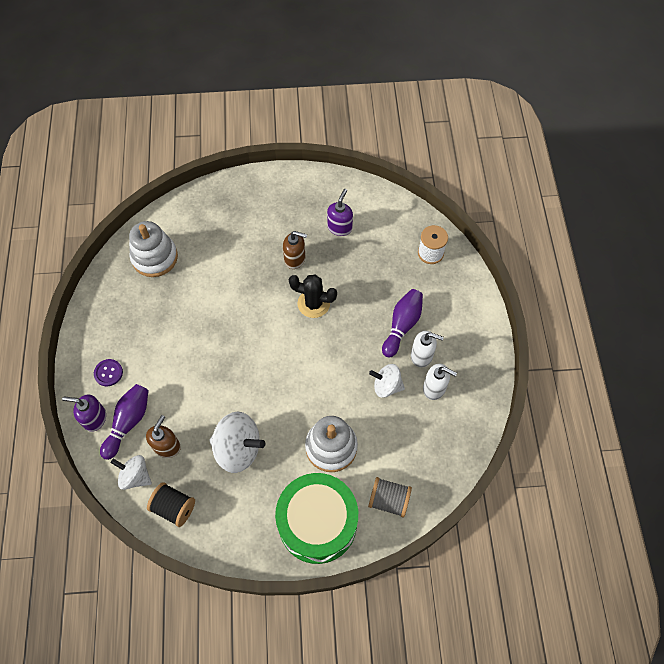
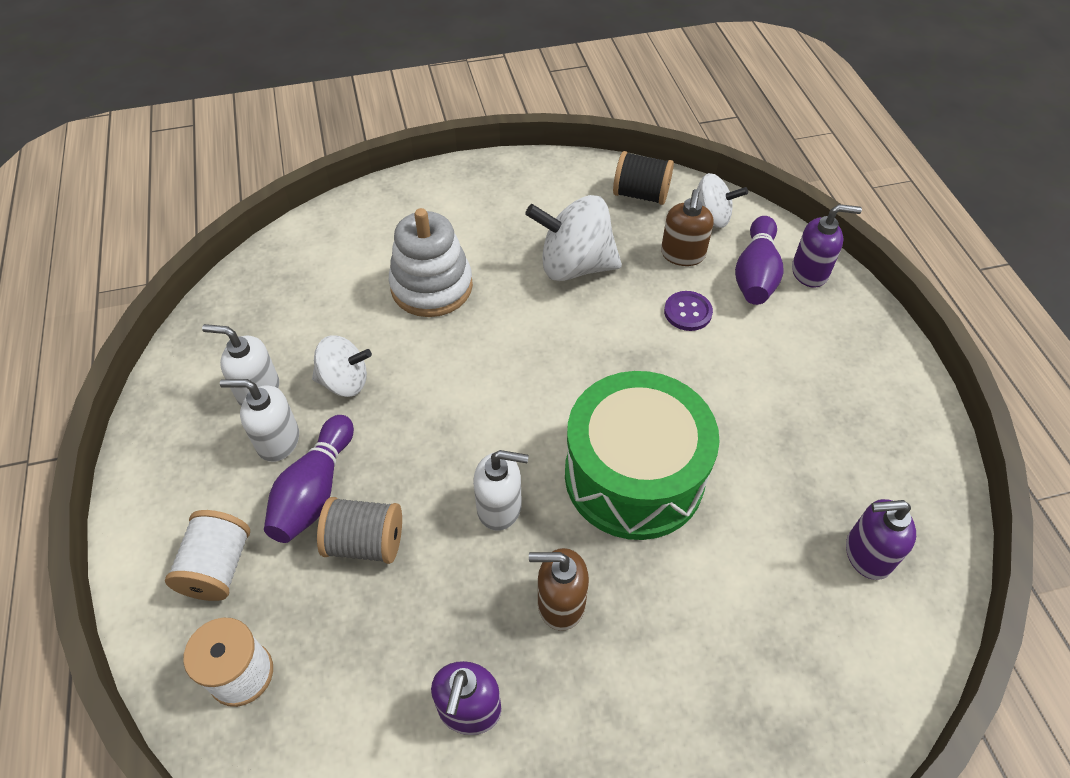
camera: 170 degrees right, 10 degrees down
purple button [94,359,123,386] -> purple button moved to [664,291,713,331]
white stacking toy [129,221,178,277] -> purple soap dispenser [846,499,916,580]
green drum [275,473,358,564] -> green drum moved to [565,371,720,540]
black cactus [289,274,337,318] -> white soap dispenser [473,450,529,531]
grey spool [368,477,412,517] -> grey spool moved to [317,497,402,564]
none -> white spool [165,510,250,601]

